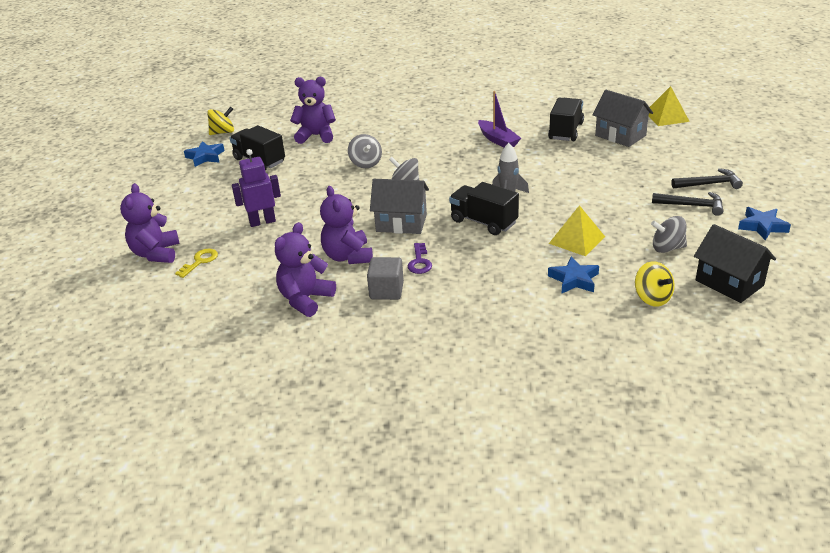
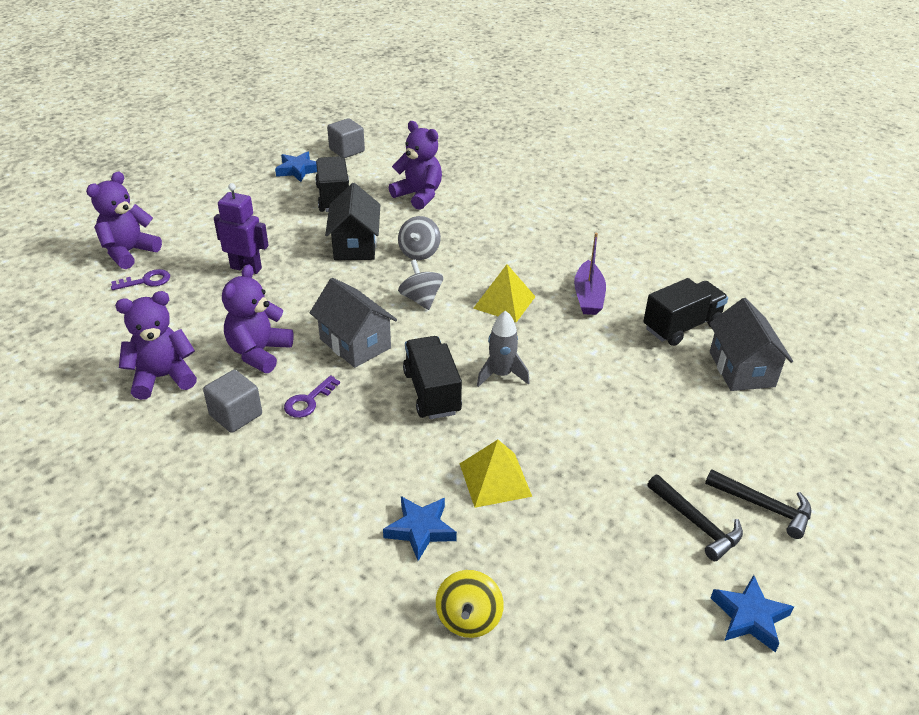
camera: 35 degrees right, 5 degrees up
yellow key [175,249,218,278] -> purple key [111,269,170,290]
yellow spinning top [207,107,234,135] -> grey cube [327,118,365,158]
yellow pyramid [649,86,690,126] -> yellow pyramid moved to [473,264,536,322]
grey spinning top [651,216,687,253] -> none
black house [694,224,776,303] -> black house moved to [325,183,380,260]

